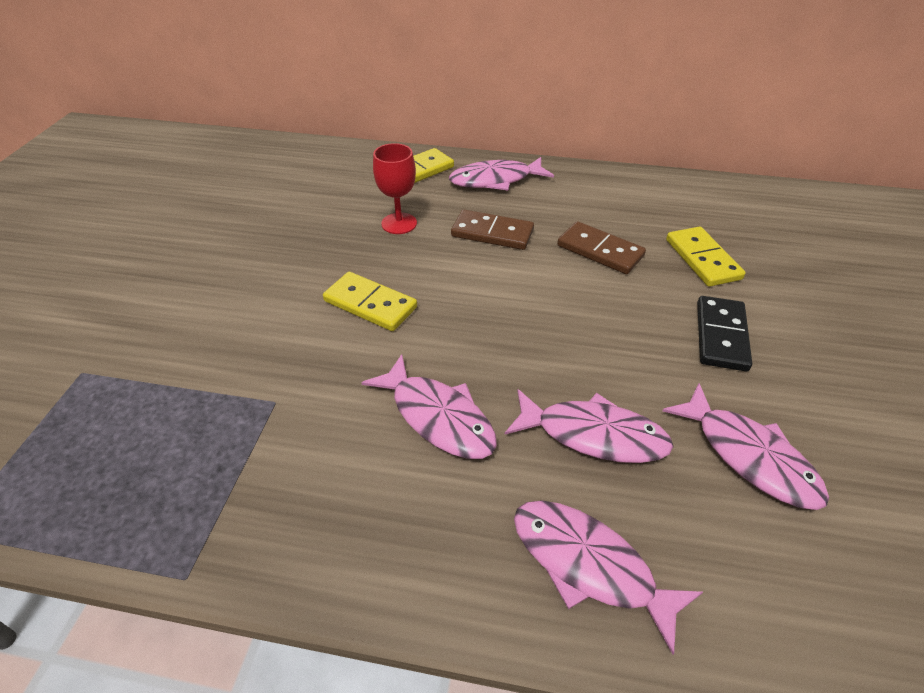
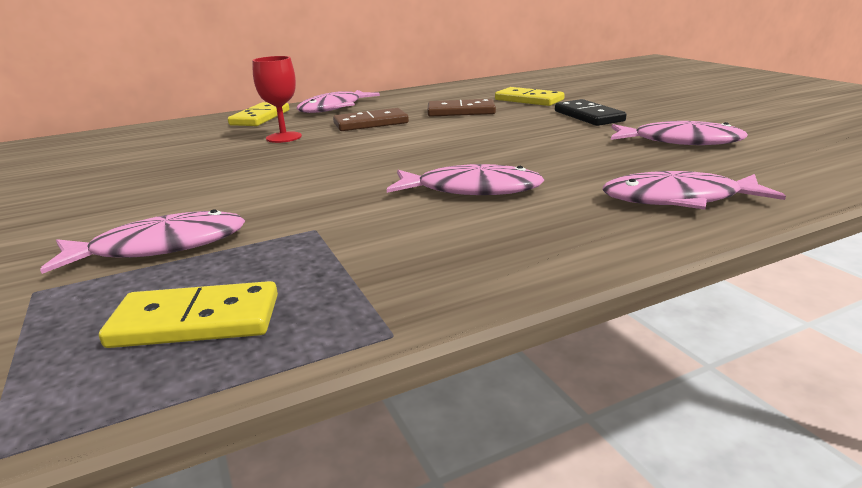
camera: 35 degrees left, 20 degrees down
yellow domino [323,272,417,331] -> yellow domino moved to [99,281,278,348]
pink fish [505,389,674,463] -> pink fish moved to [40,209,245,274]

